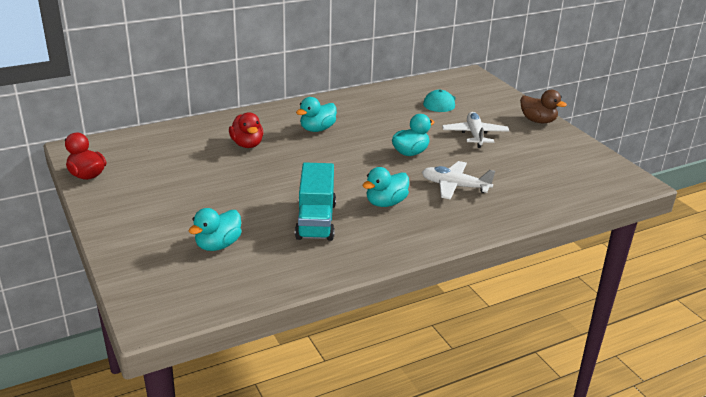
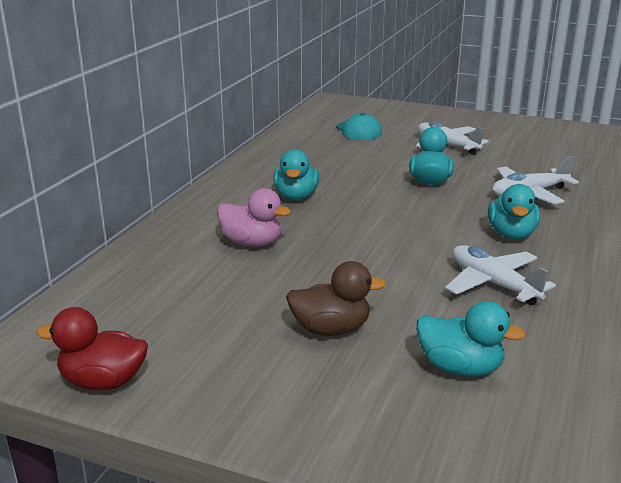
camera: 40 degrees left, 5 degrees down
turquoise duck [189,208,242,251] -> turquoise duck turned 60 degrees counterclockwise [416,301,526,377]
red duck [229,112,263,148] -> pink duck [217,188,291,247]
turquoise truck [295,163,336,241] -> white plane [445,245,556,305]
brown duck [520,90,567,123] -> brown duck moved to [286,261,387,336]

